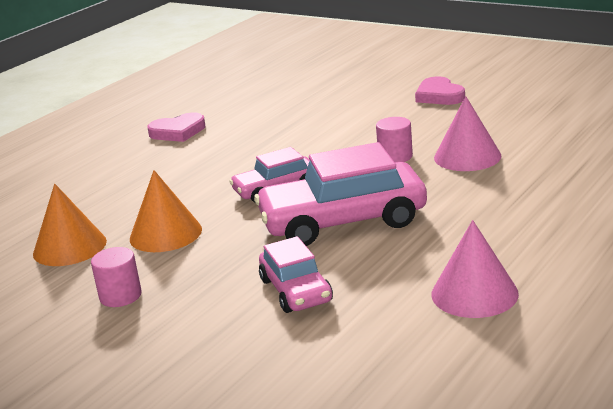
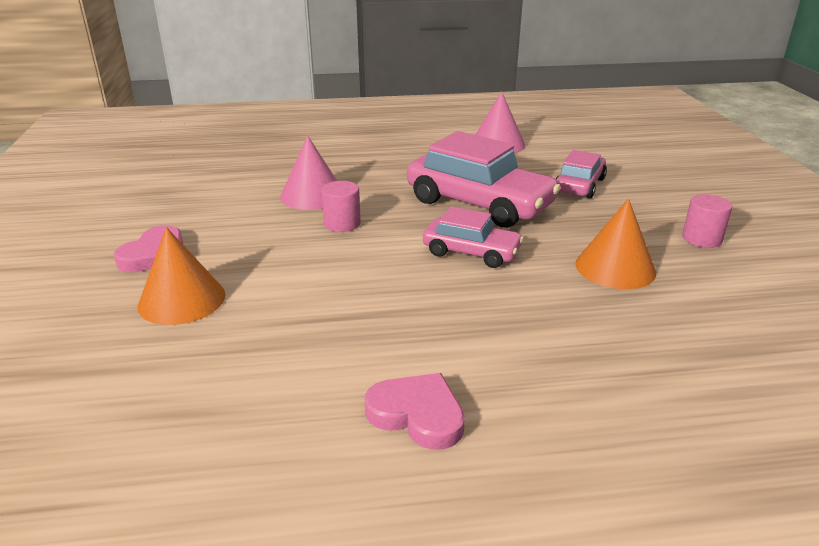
camera: 135 degrees left, 5 degrees up
orange cone [33,184,107,266] -> orange cone moved to [138,227,225,325]

